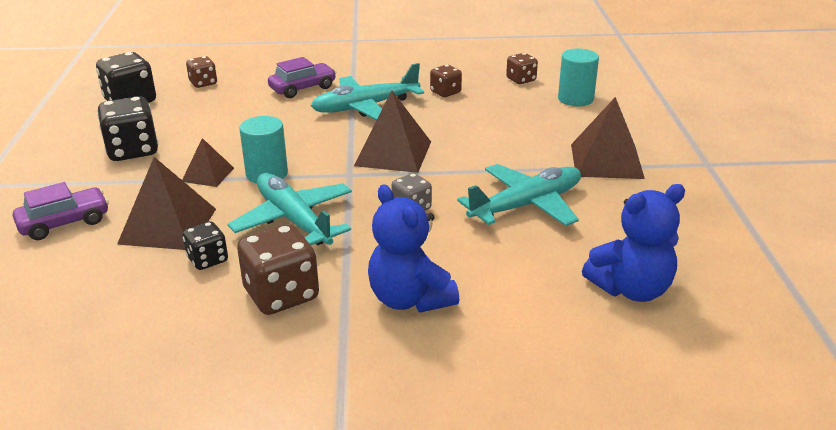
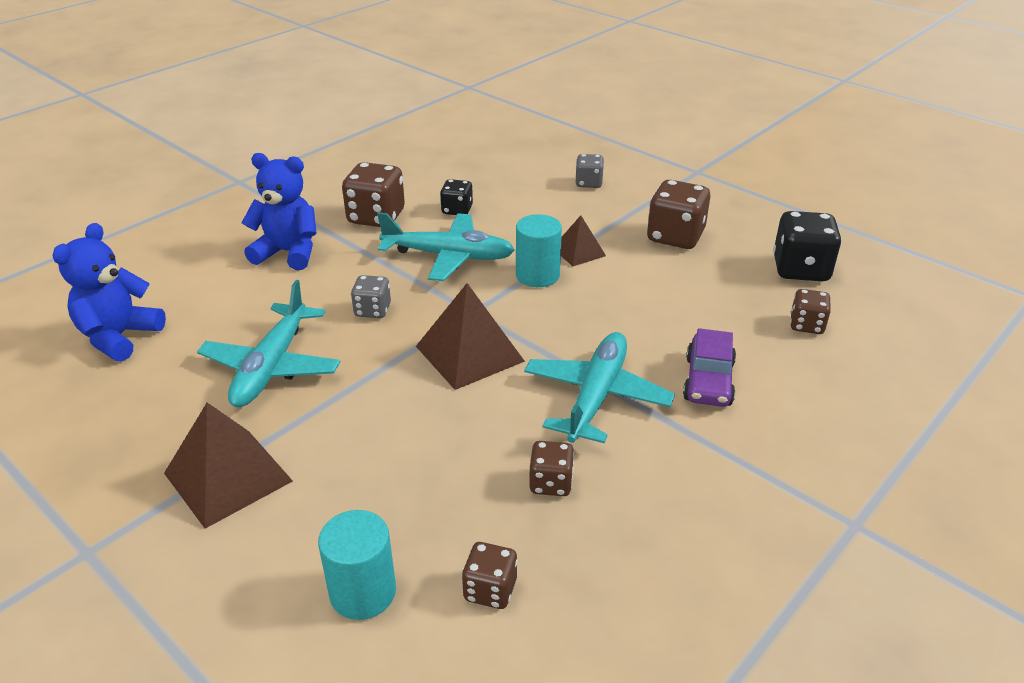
camera: 135 degrees right, 5 degrees up
purple car [13,182,109,240] -> grey dice [575,154,604,188]
black dice [97,96,158,161] -> brown dice [647,180,710,249]
brown pyramid [117,157,216,250] -> none

